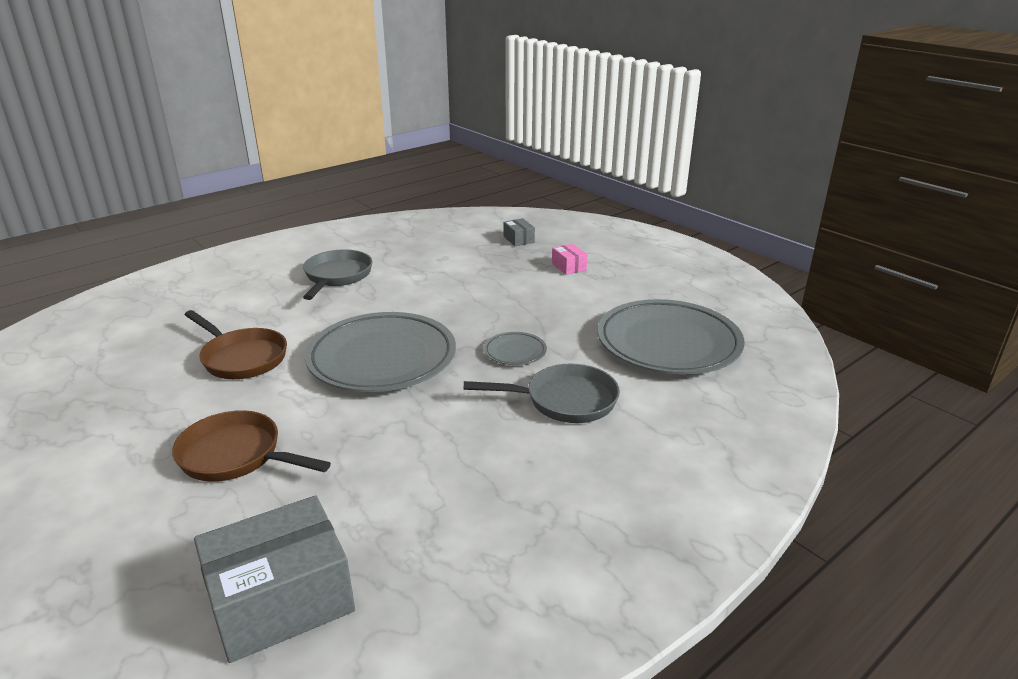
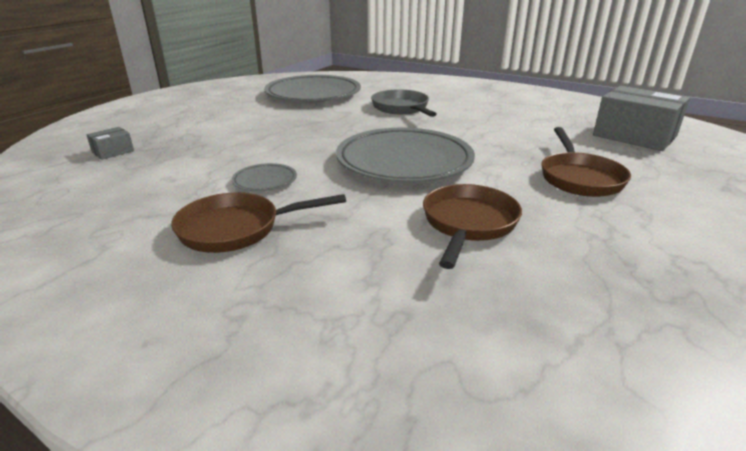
camera: 110 degrees left, 0 degrees up
grey pan [303,249,372,300] -> brown pan [171,193,346,253]
grey plate [484,332,547,365] -> grey plate moved to [232,163,297,191]
pink box [552,244,587,275] -> none

